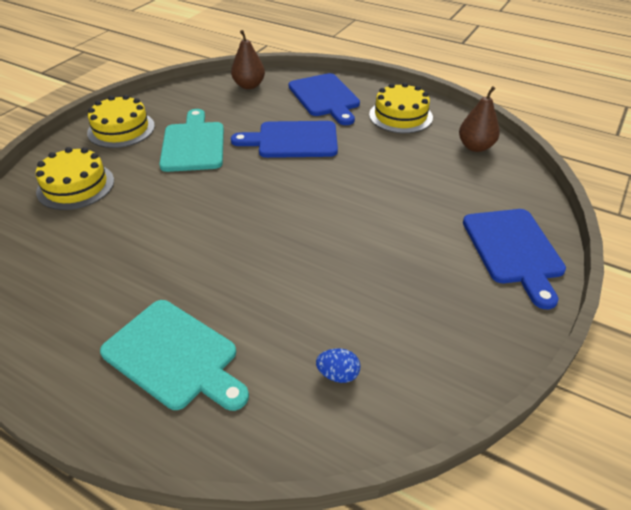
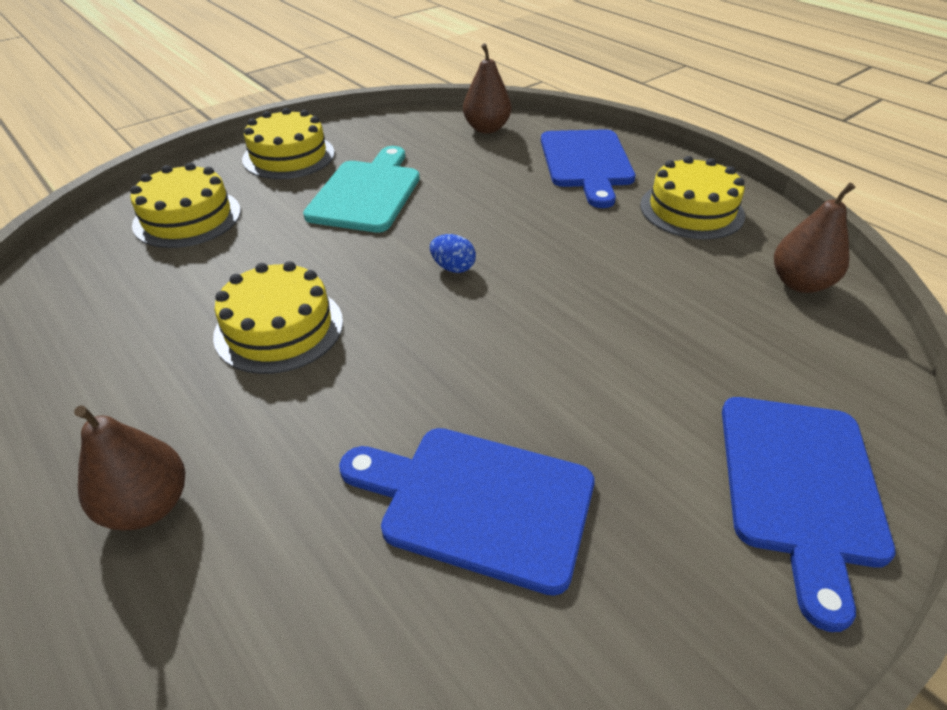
camera: 20 degrees right, 0 degrees up
turquoise cutting board [100,300,249,411] -> brown pear [74,405,185,530]
blue cutting board [231,121,338,158] -> blue cutting board moved to [339,428,594,596]
blue egg [316,348,360,383] -> blue egg moved to [430,234,476,273]
none -> yellow cake [213,261,343,374]

